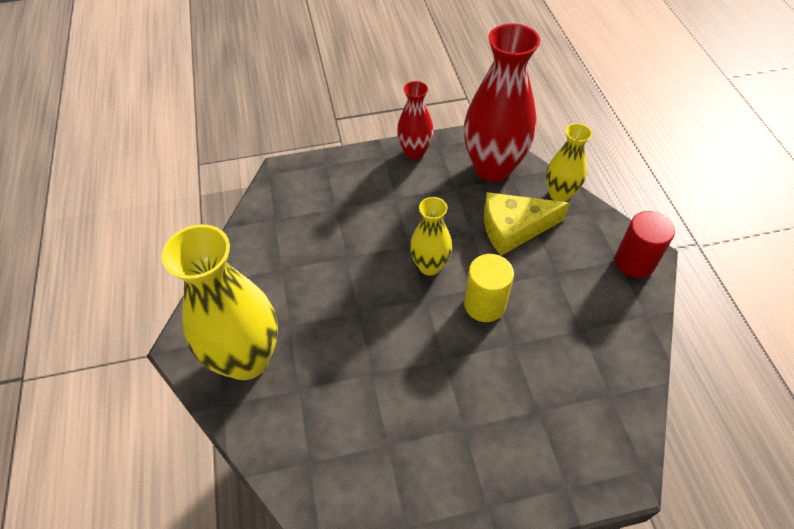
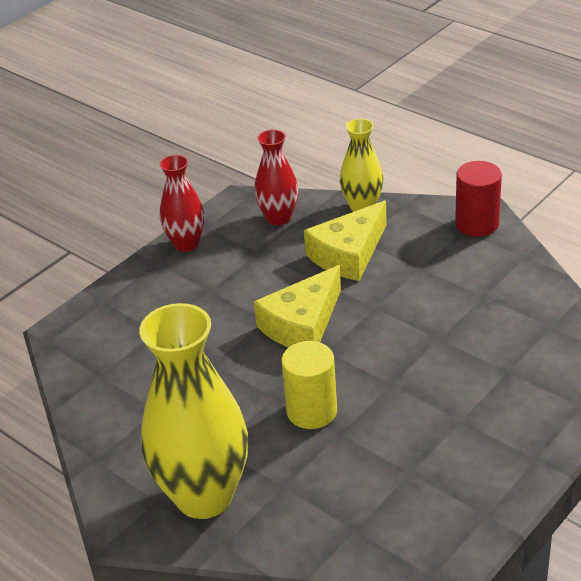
camera: 35 degrees left, 15 degrees down
yellow vase [410,197,452,276] -> yellow cheese [254,265,341,348]
red vase [464,23,540,182] -> red vase [255,130,298,226], size x0.54
yellow cylinder [464,254,514,322] -> yellow cylinder moved to [282,341,337,429]

